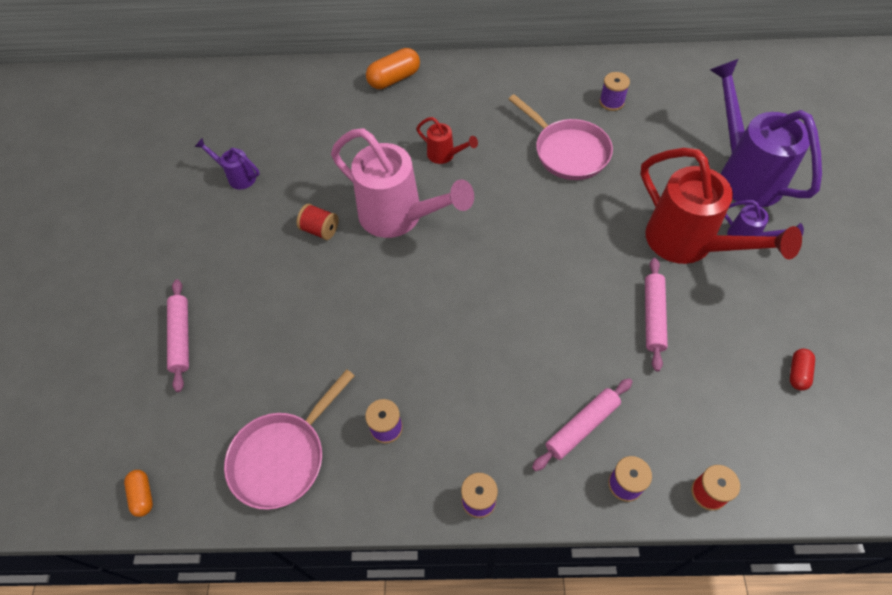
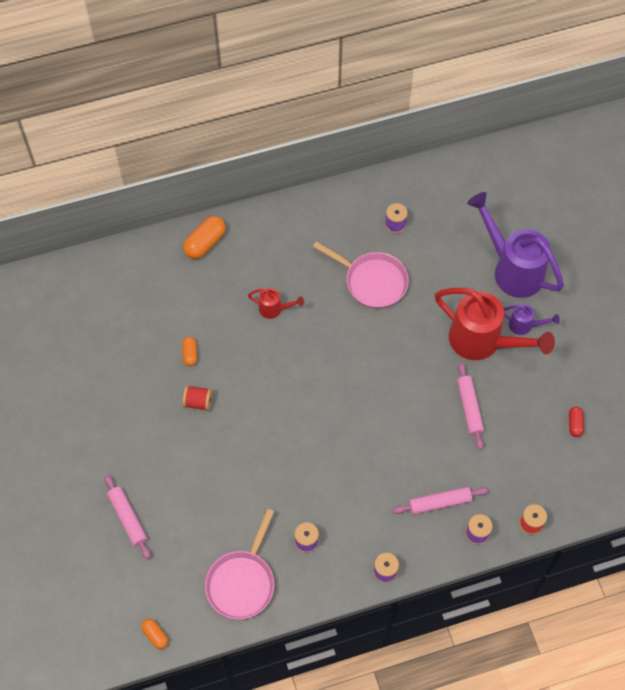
camera: 20 degrees left, 5 degrees up
purple watering can [195,138,260,190] -> none
pink watering can [331,128,474,238] -> none
pink rolling pin [532,378,632,471] -> pink rolling pin turned 45 degrees clockwise [393,487,488,514]
none -> orange capsule [182,337,197,366]

